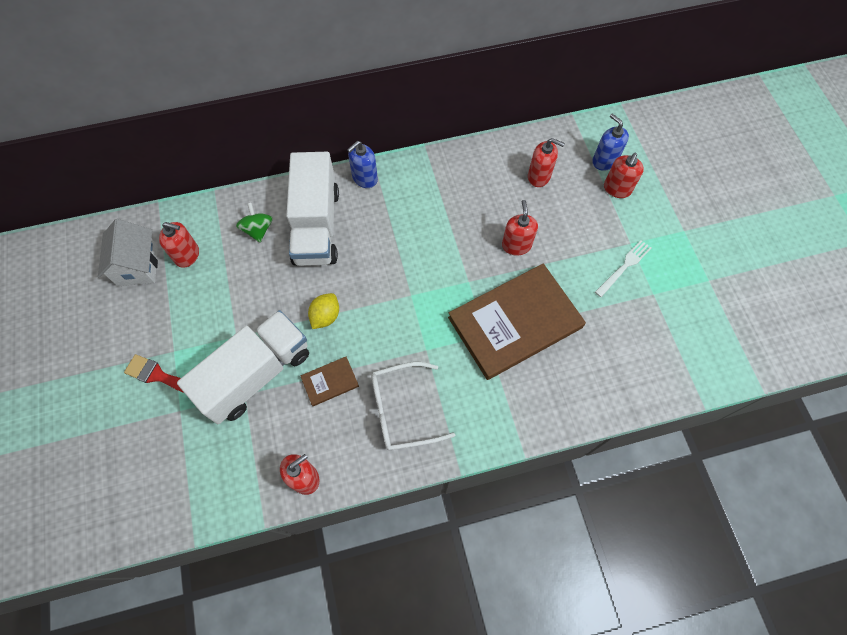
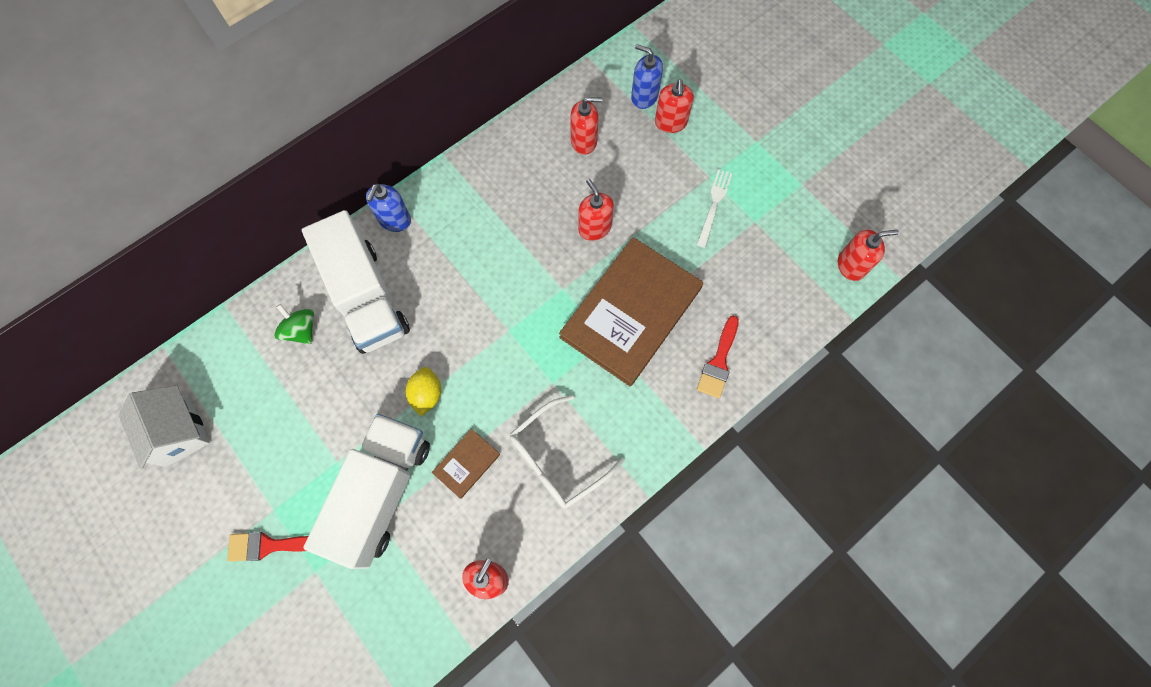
camera: 25 degrees left, 5 degrees up
red soap dispenser [159,222,199,268] -> red soap dispenser moved to [838,230,899,281]
none -> red brush [697,316,739,398]

